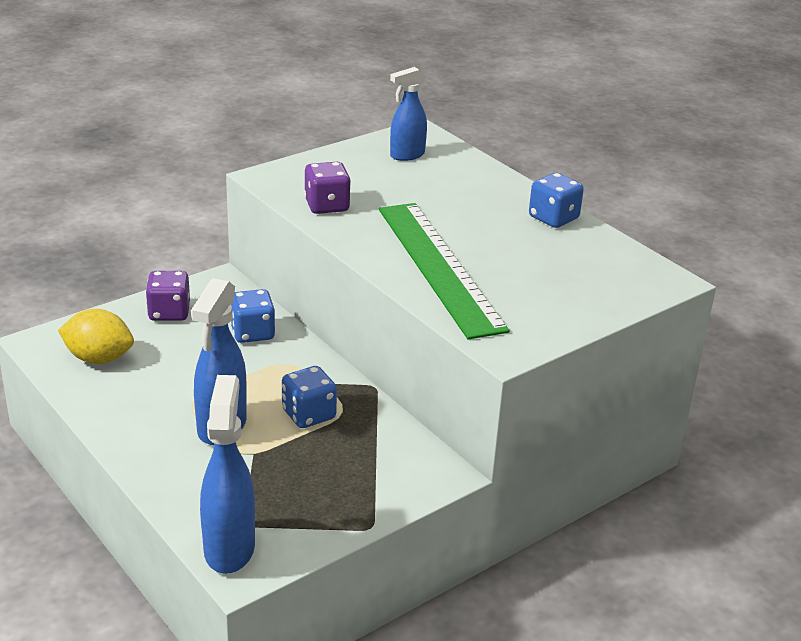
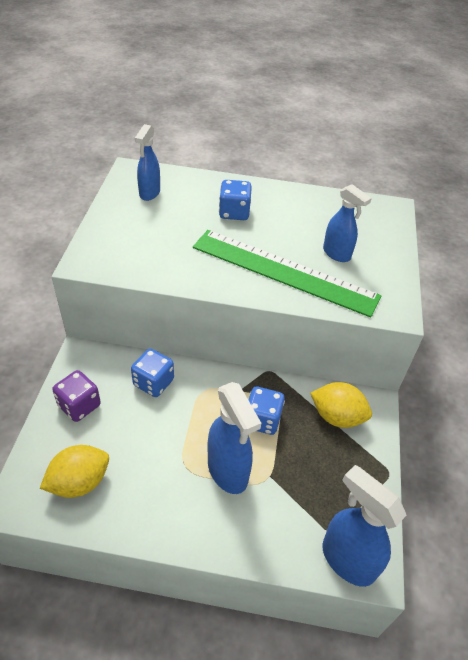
camera: 45 degrees left, 15 degrees up
purple dice [304,162,351,214] -> none
blue dice [529,173,584,228] -> blue dice moved to [219,180,252,220]
none -> yellow lemon [310,382,372,428]
none -> blue spray bottle [323,184,372,262]

